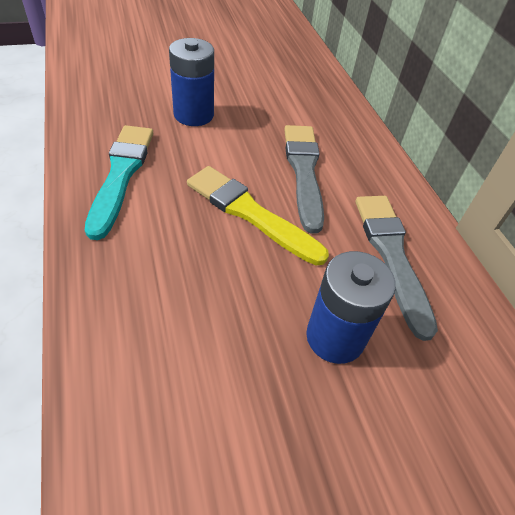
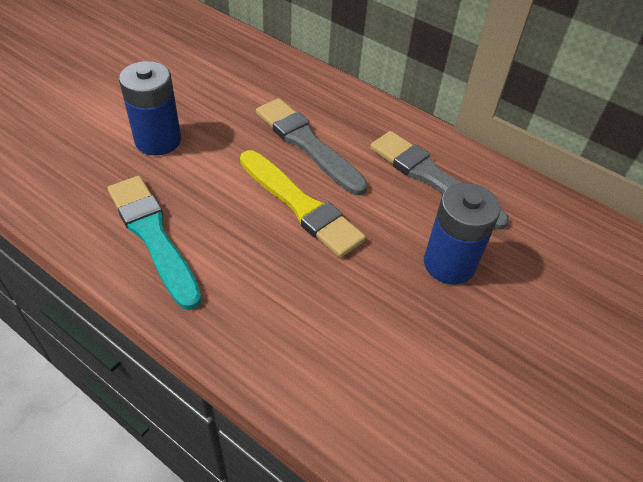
camera: 35 degrees left, 0 degrees up
yellow brush [187,166,329,266] -> yellow brush turned 135 degrees counterclockwise [240,150,366,258]

